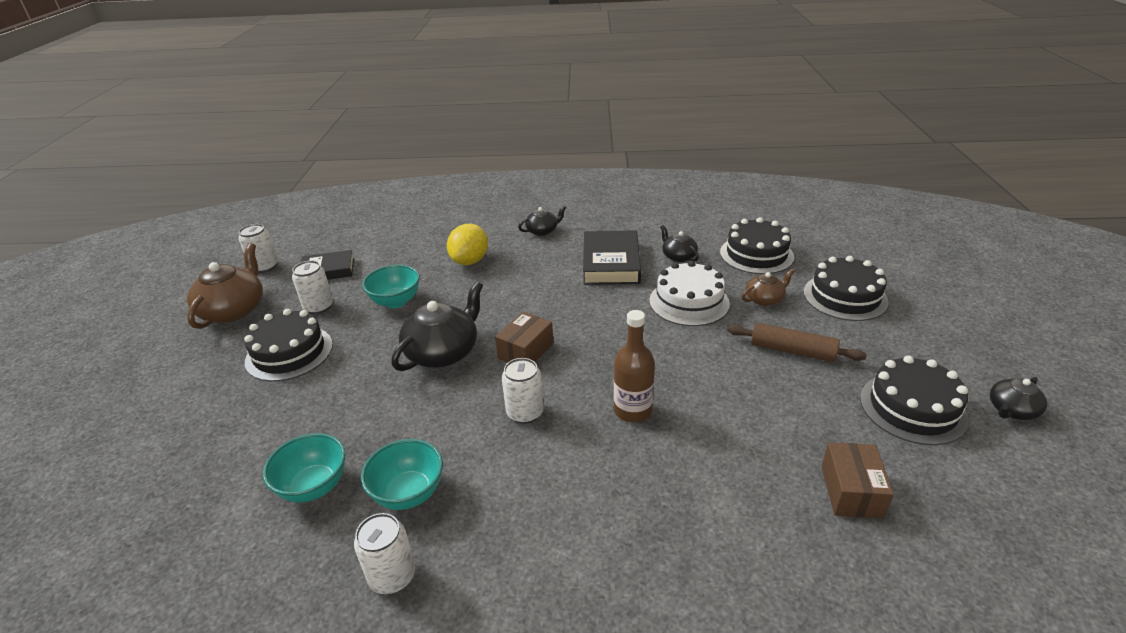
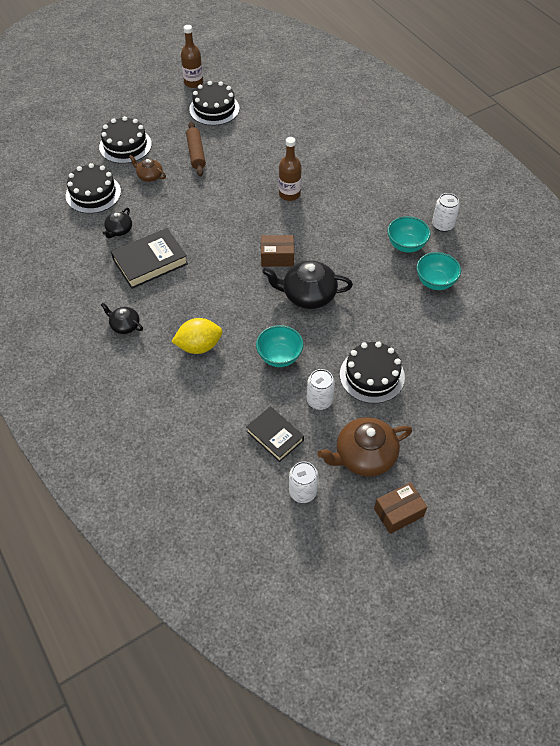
camera: 125 degrees left, 20 degrees up
white can [502,358,544,424] -> none
white cake [650,261,730,326] -> none
brown box [821,442,894,518] -> brown box moved to [374,482,427,534]
black teapot [990,377,1047,420] -> brown bottle [181,25,203,88]

